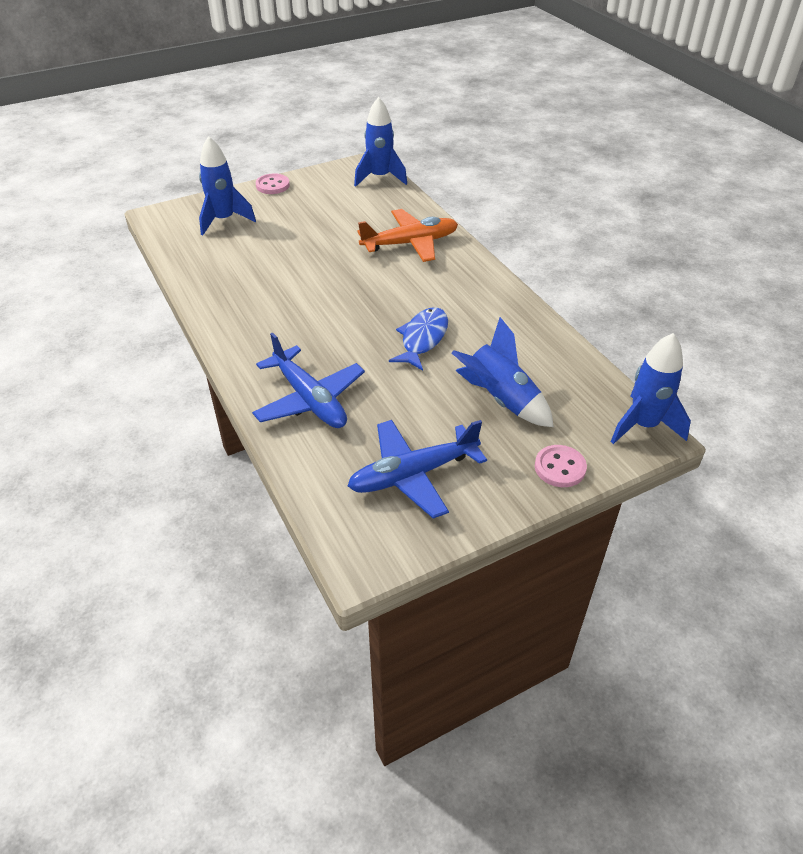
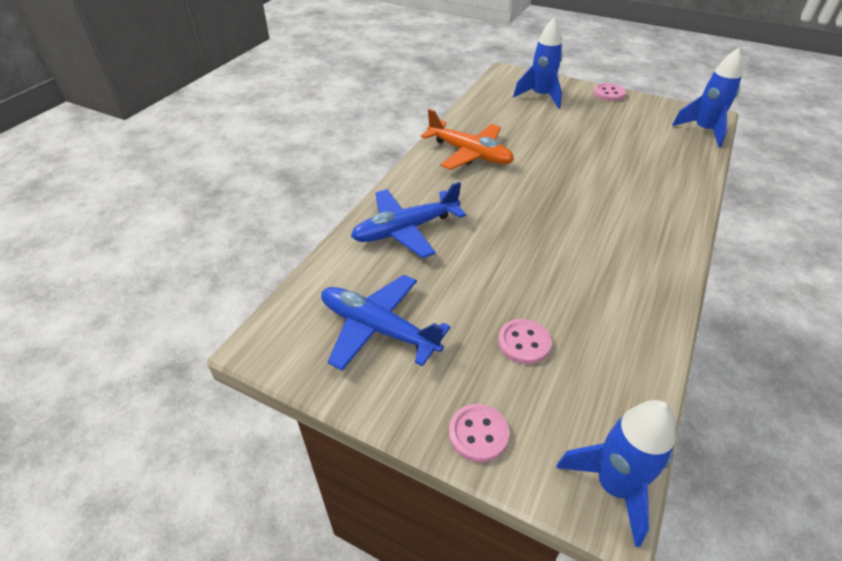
camera: 55 degrees right, 0 degrees up
blue plane [252,332,365,428] -> blue plane turned 45 degrees clockwise [351,182,466,258]
orange plane [358,209,458,262] -> orange plane moved to [421,109,514,170]
blue fish [389,307,448,371] -> none
blue rocket [452,317,554,427] -> pink button [498,319,551,364]

